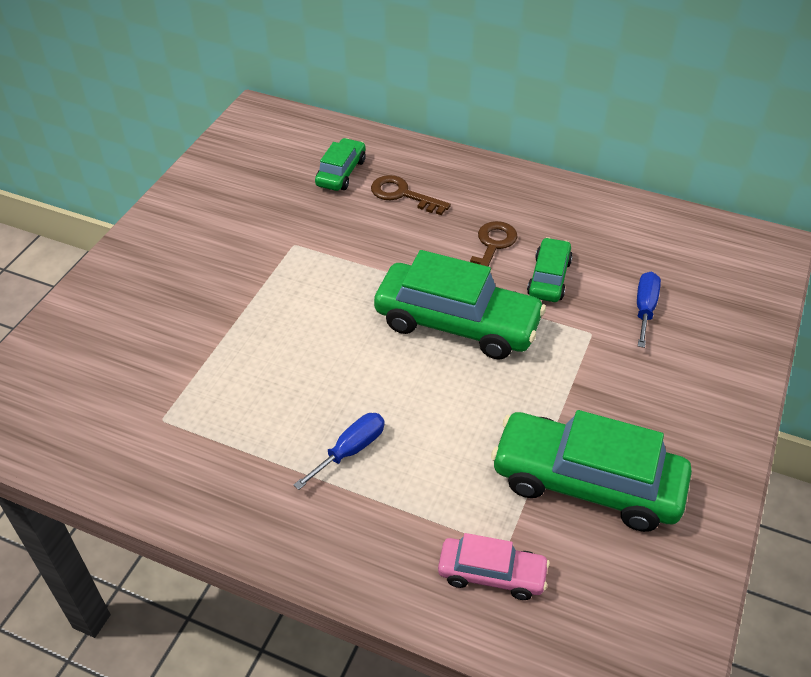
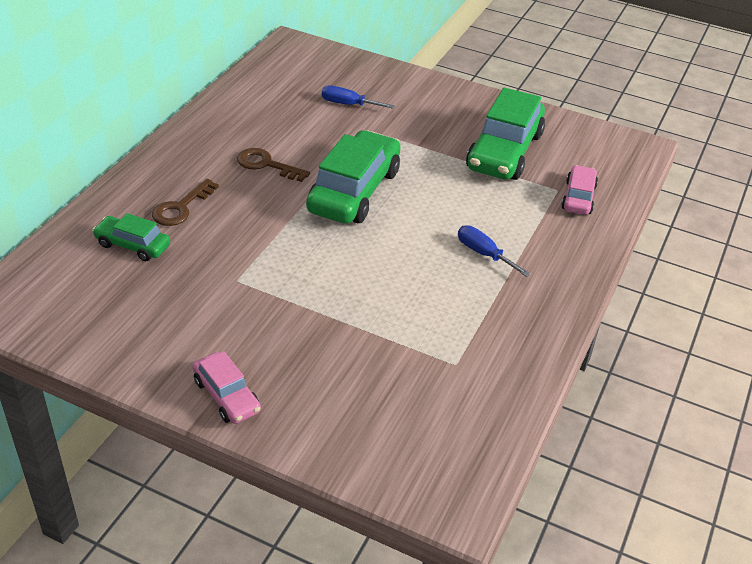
camera: 90 degrees left, 5 degrees down
green car [527,237,573,302] -> none
none -> pink car [192,351,261,424]

